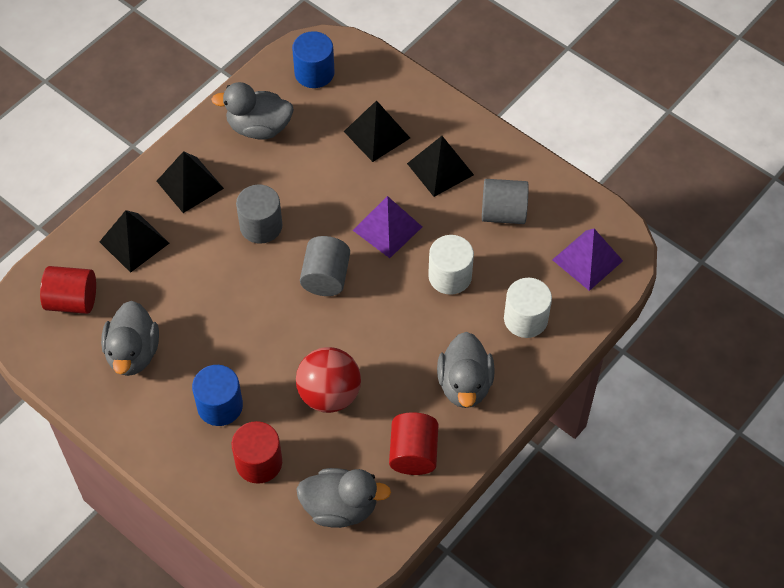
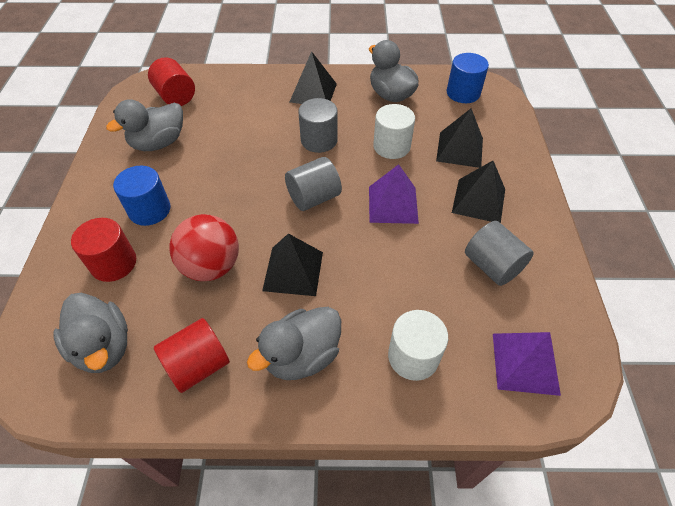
camera: 50 degrees right, 5 degrees down
black pyramid [100,210,169,273] -> black pyramid moved to [262,234,323,296]
white cylinder [428,235,474,295] -> white cylinder moved to [373,104,415,159]

